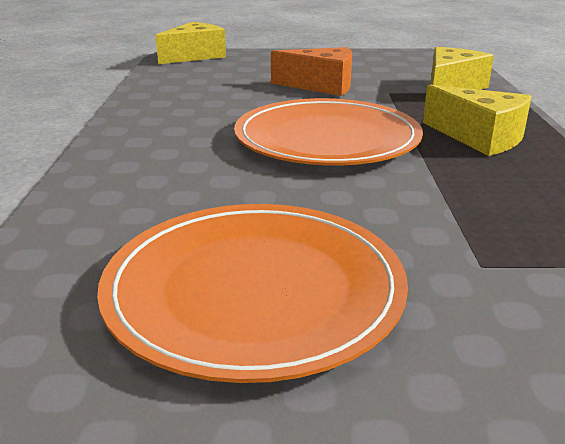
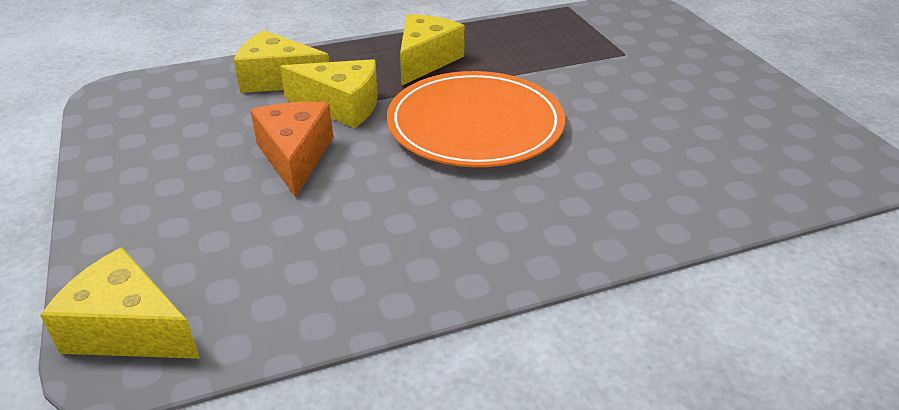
camera: 110 degrees left, 10 degrees up
orange plate [97,204,408,383] -> none
none -> yellow cheese [280,59,378,128]

